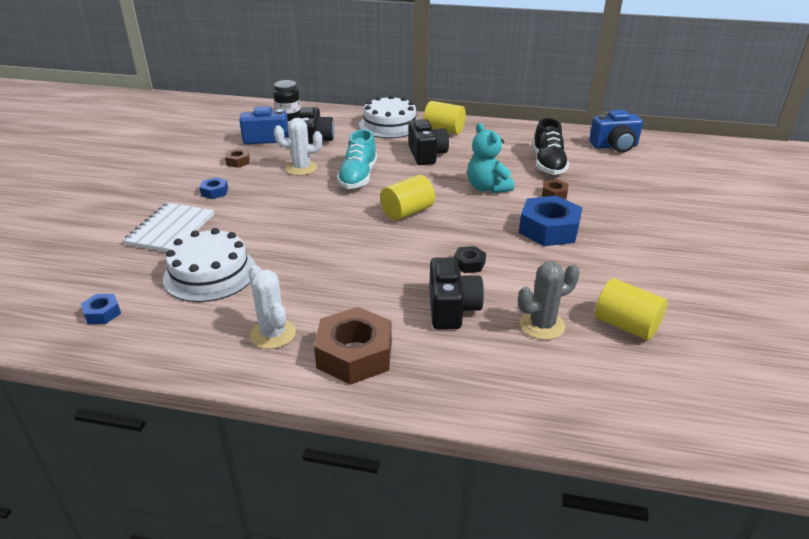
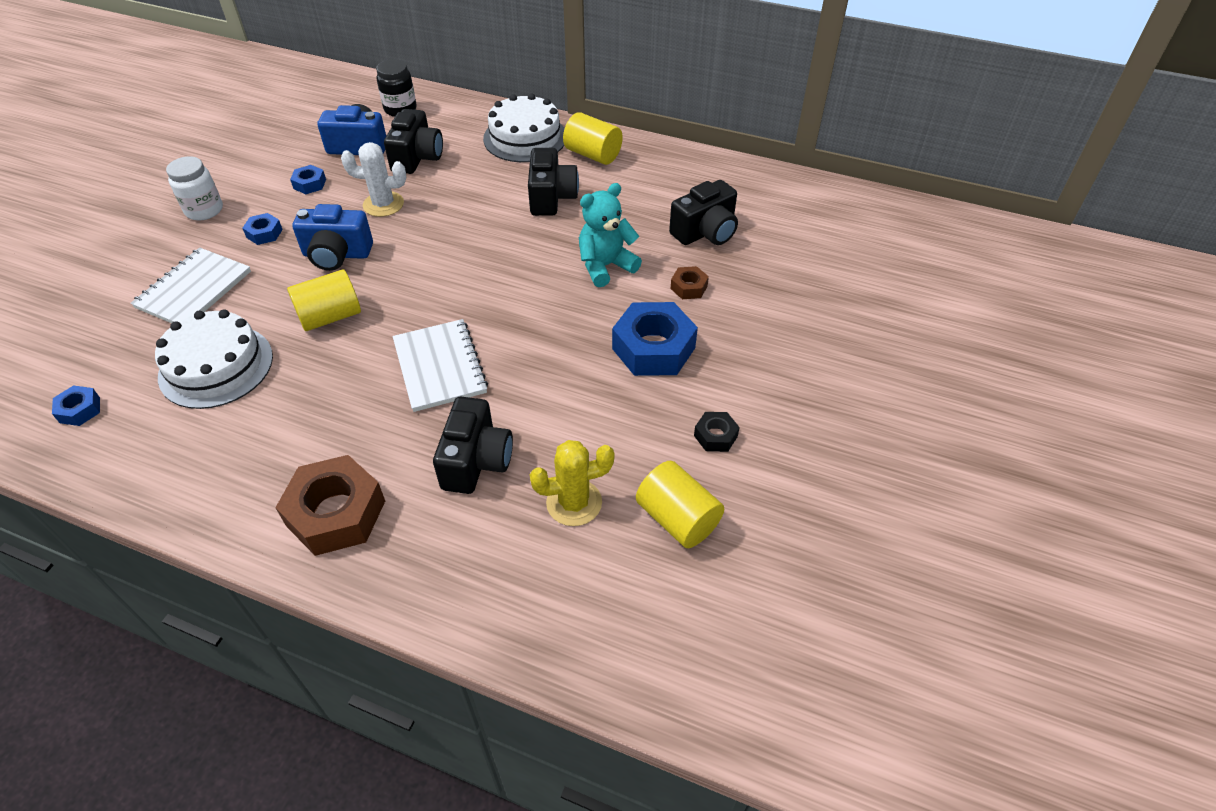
camera: 10 degrees right, 15 degrees up
brown nut [225,148,250,168] -> blue nut [290,165,326,194]
white cactus [249,265,296,349] -> none
turquoise shoe [337,129,377,189] -> none
yellow cylinder [380,175,435,221] -> yellow cylinder moved to [287,269,361,331]
black nut [453,246,486,273] -> black nut moved to [694,412,740,452]
turquoise teddy bear [467,123,514,193] -> turquoise teddy bear turned 75 degrees clockwise [579,183,642,287]
grey cactus [518,262,580,340] -> yellow cactus [530,440,615,526]
black shoe [533,118,569,175] -> black camera [669,180,738,245]
blue camera [589,110,643,152] -> blue camera moved to [292,204,373,271]
none -> white jar [166,156,223,220]
none -> white notebook [393,319,488,412]

